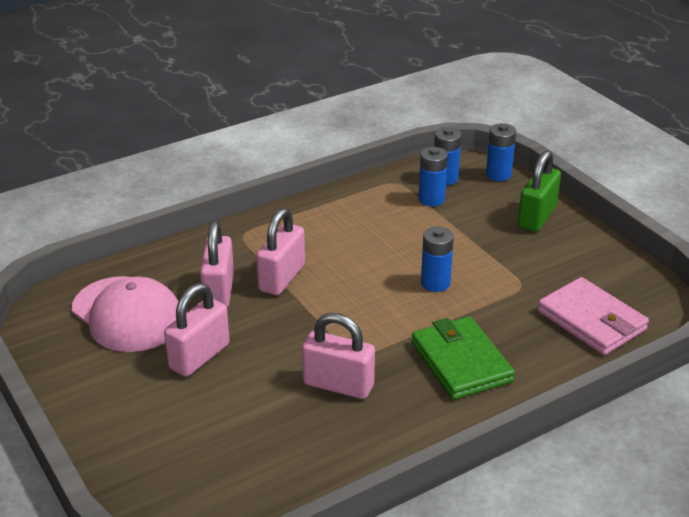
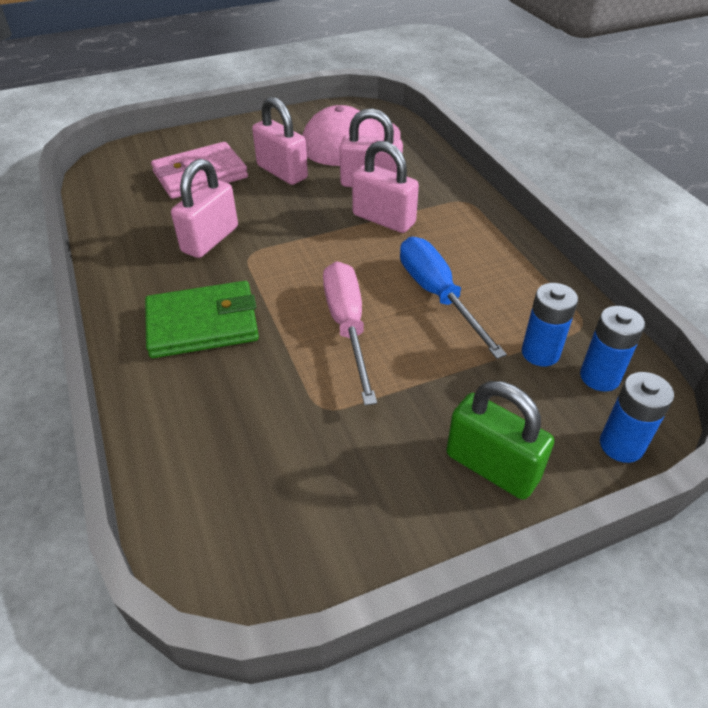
camera: 100 degrees right, 10 degrees up
blue battery [421,227,454,292] -> pink screwdriver [323,261,377,405]
pink wallet [537,277,649,355] -> pink wallet moved to [151,142,248,199]
none -> blue screwdriver [400,237,507,359]

